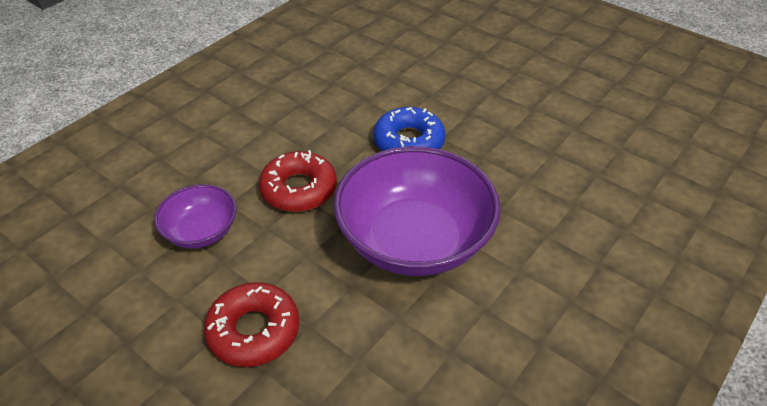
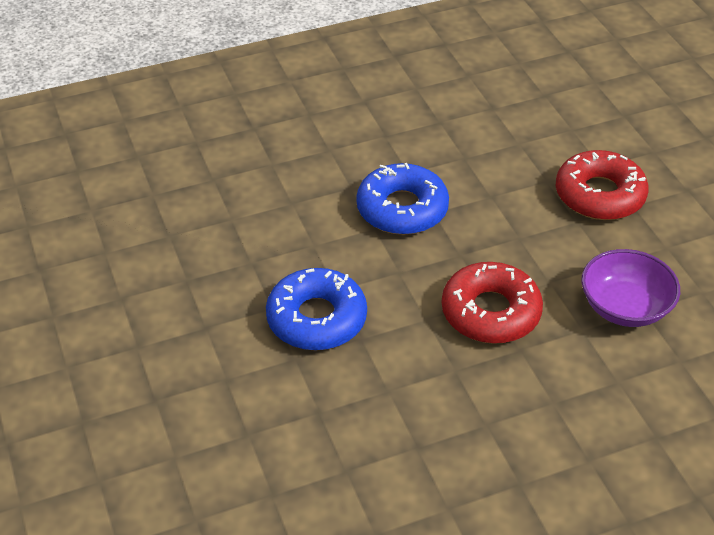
camera: 150 degrees left, 0 degrees up
purple bowl [333,146,501,276] -> blue donut [356,163,449,235]

